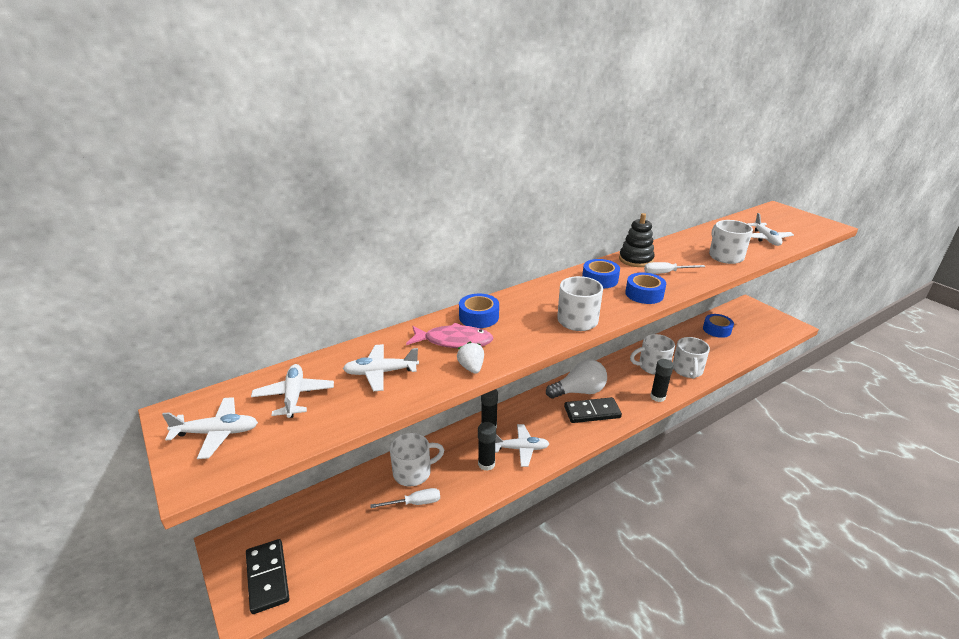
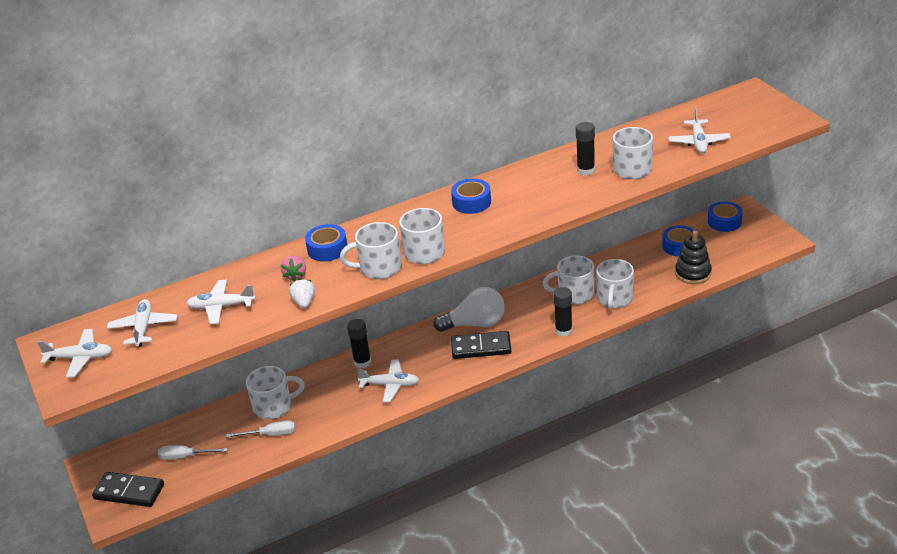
camera: 10 degrees right, 5 degrees up
black domino [246,539,290,614] -> black domino turned 60 degrees counterclockwise [92,472,164,507]
pink fish [406,323,494,348] -> pink strawberry [281,256,306,282]
black glue stick [478,422,496,471] -> black glue stick moved to [576,122,595,175]
black stacking toy [619,213,655,267] -> black stacking toy moved to [675,231,712,284]
blue tape [625,272,666,304] -> blue tape moved to [708,201,743,232]
white screwdriver [644,262,705,274] -> white screwdriver moved to [158,445,228,460]
none -> white mug [340,222,402,279]

